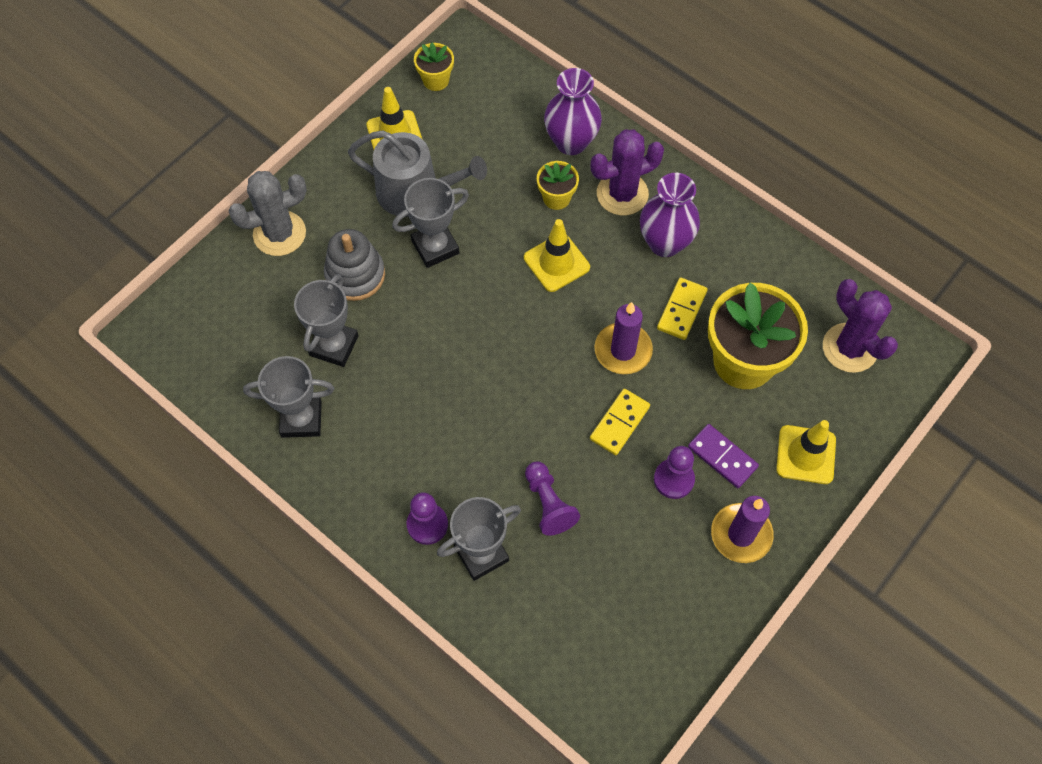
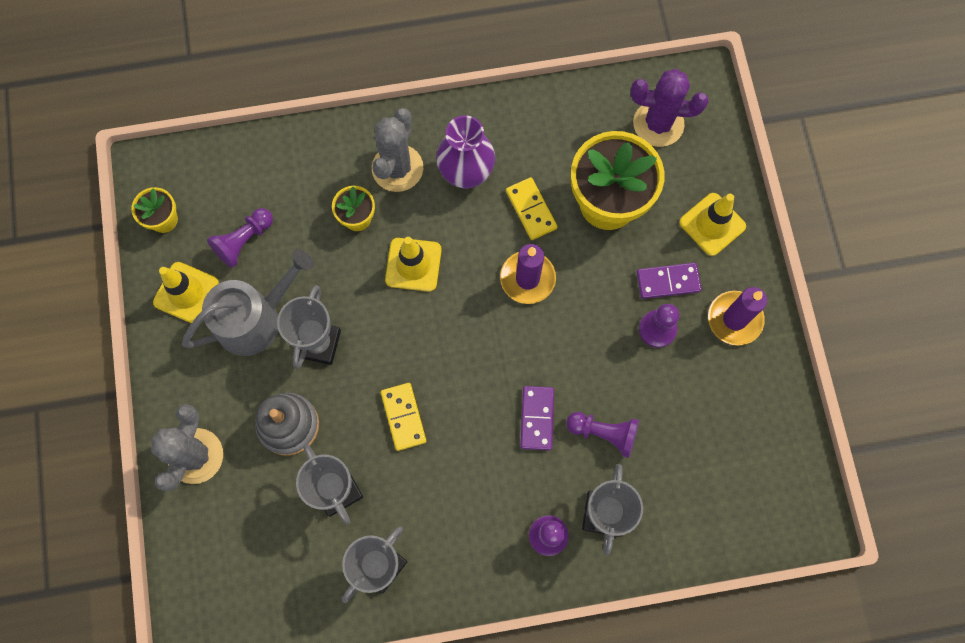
camera: 50 degrees left, 10 degrees up
purple vase [544,68,602,155] -> none
purple cactus [590,130,664,215] -> grey cactus [372,108,423,192]
yellow domino [590,389,650,455] -> yellow domino moved to [381,383,426,451]
none -> purple pawn [207,208,273,268]
none -> purple domino [520,386,554,450]

